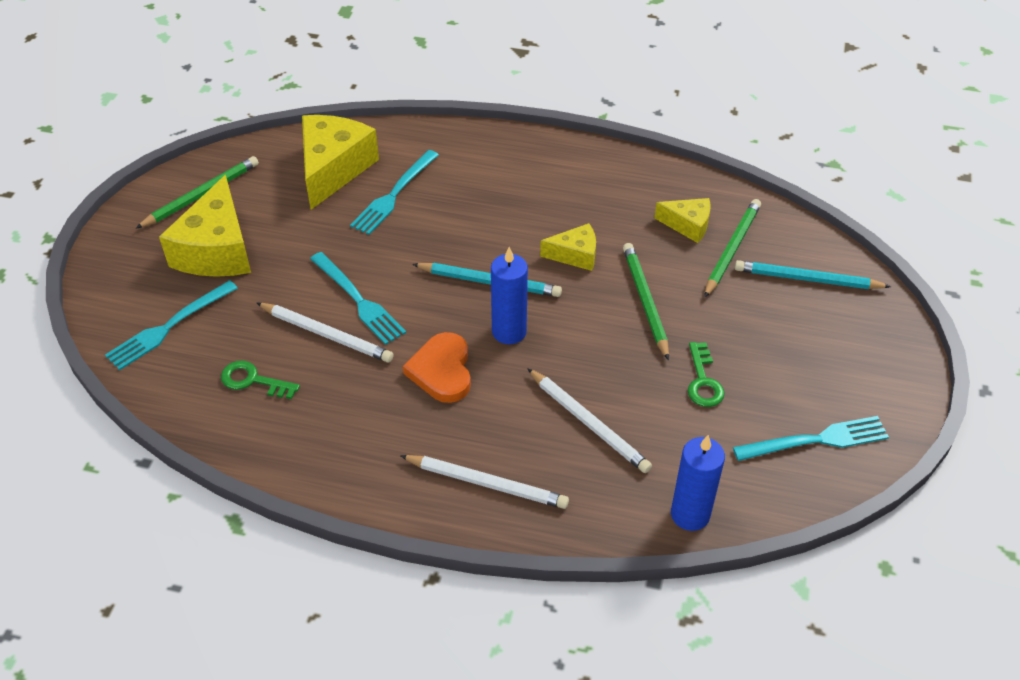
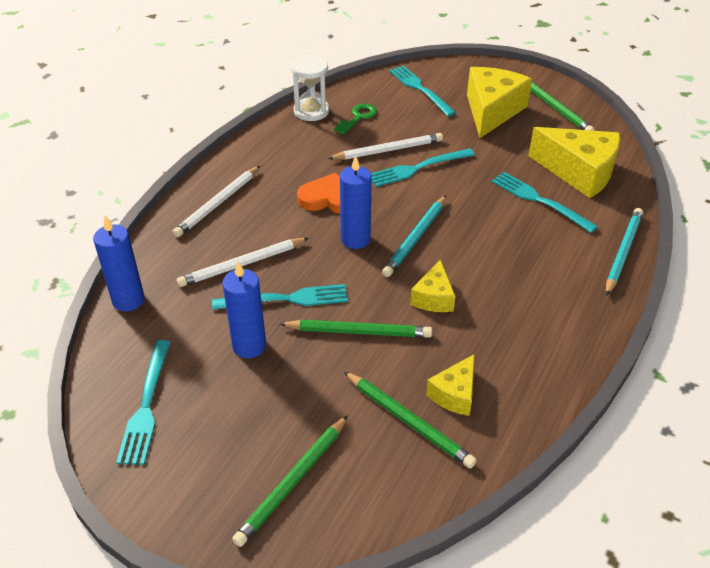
camera: 105 degrees right, 5 degrees down
yellow cheese [159,175,251,277] -> yellow cheese turned 90 degrees clockwise [467,67,532,138]
white pencil [257,303,394,362] -> white pencil turned 150 degrees counterclockwise [328,133,443,160]
green key [688,342,725,407] -> blue candle [222,261,266,358]
turquoise pencil [735,260,891,289] -> turquoise pencil moved to [606,208,643,296]
none -> turquoise fork [212,284,348,310]
none -> green pencil [232,415,348,547]
none -> white hourglass [291,55,329,121]

